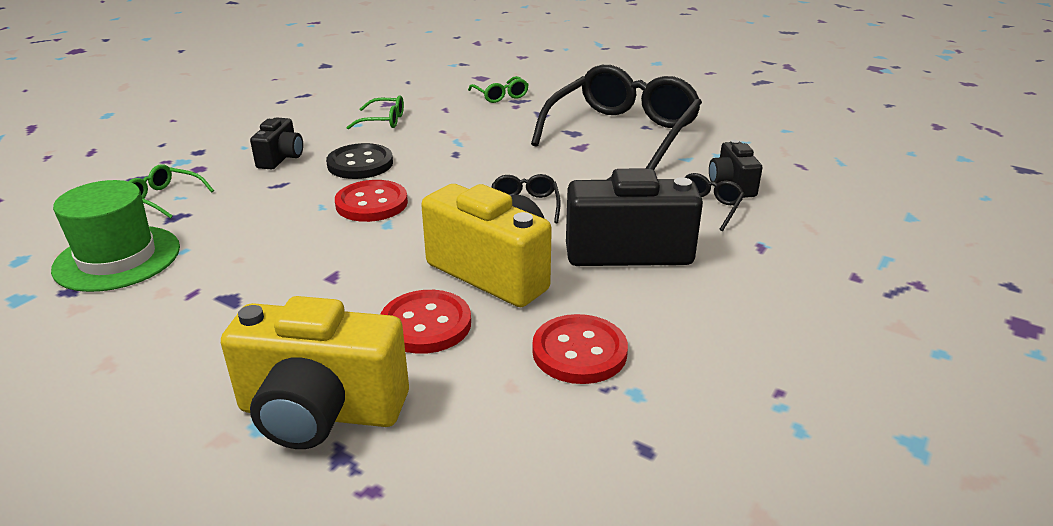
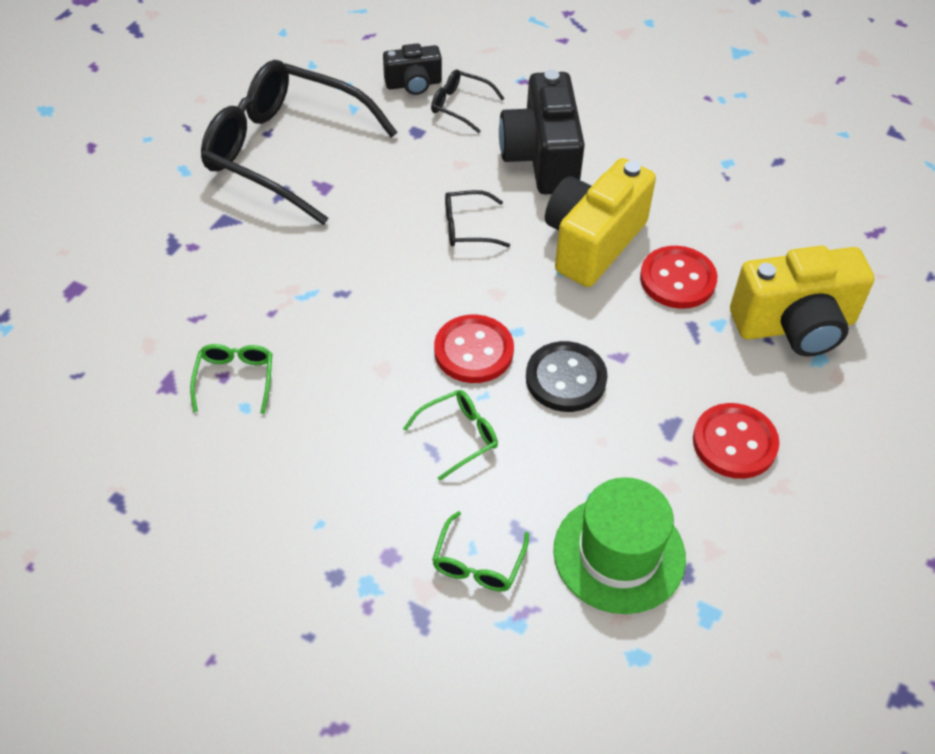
camera: 95 degrees left, 20 degrees up
yellow camera [221,296,409,449] -> yellow camera turned 75 degrees clockwise [730,246,875,357]
black camera [250,117,303,169] -> none
black button [326,143,393,179] -> black button moved to [526,341,608,412]
green glasses [468,76,529,103] -> green glasses moved to [403,390,498,481]
red button [532,314,628,384] -> red button moved to [693,403,780,479]

